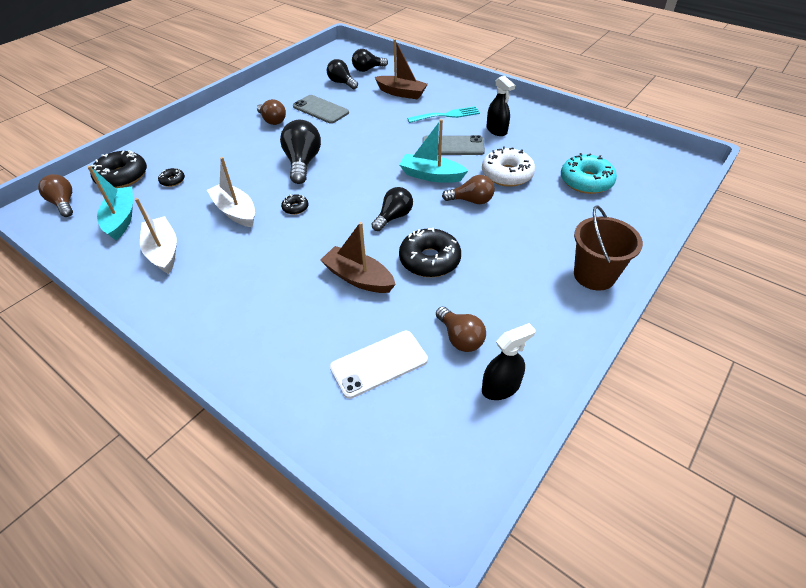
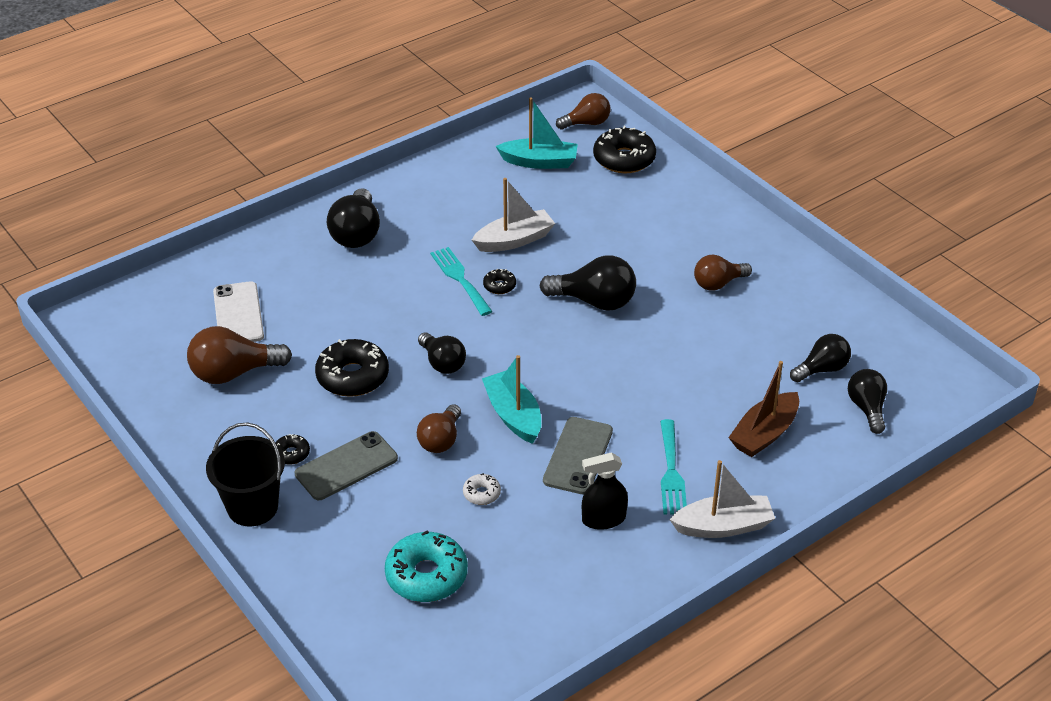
camera: 105 degrees right, 5 degrees down
white boat [135,198,177,274] -> white boat moved to [669,460,775,538]
black donut [158,168,185,187] -> black donut moved to [275,434,310,464]
grey phone [293,95,349,124] -> grey phone moved to [295,431,398,500]
brown boat [320,222,396,293] -> none
turquoise boat [399,119,468,183] -> turquoise boat turned 60 degrees counterclockwise [482,355,541,444]
brown light bulb [436,307,486,352] -> brown light bulb [187,326,292,384], size x1.51
white donut [482,147,535,187] -> white donut [463,473,501,505], size x0.48
black spray bottle [482,323,536,400] -> none
brown bucket [574,205,643,291] -> black bucket [206,422,285,526]
none -> black light bulb [327,188,380,248]
none -> turquoise fork [430,247,493,316]

